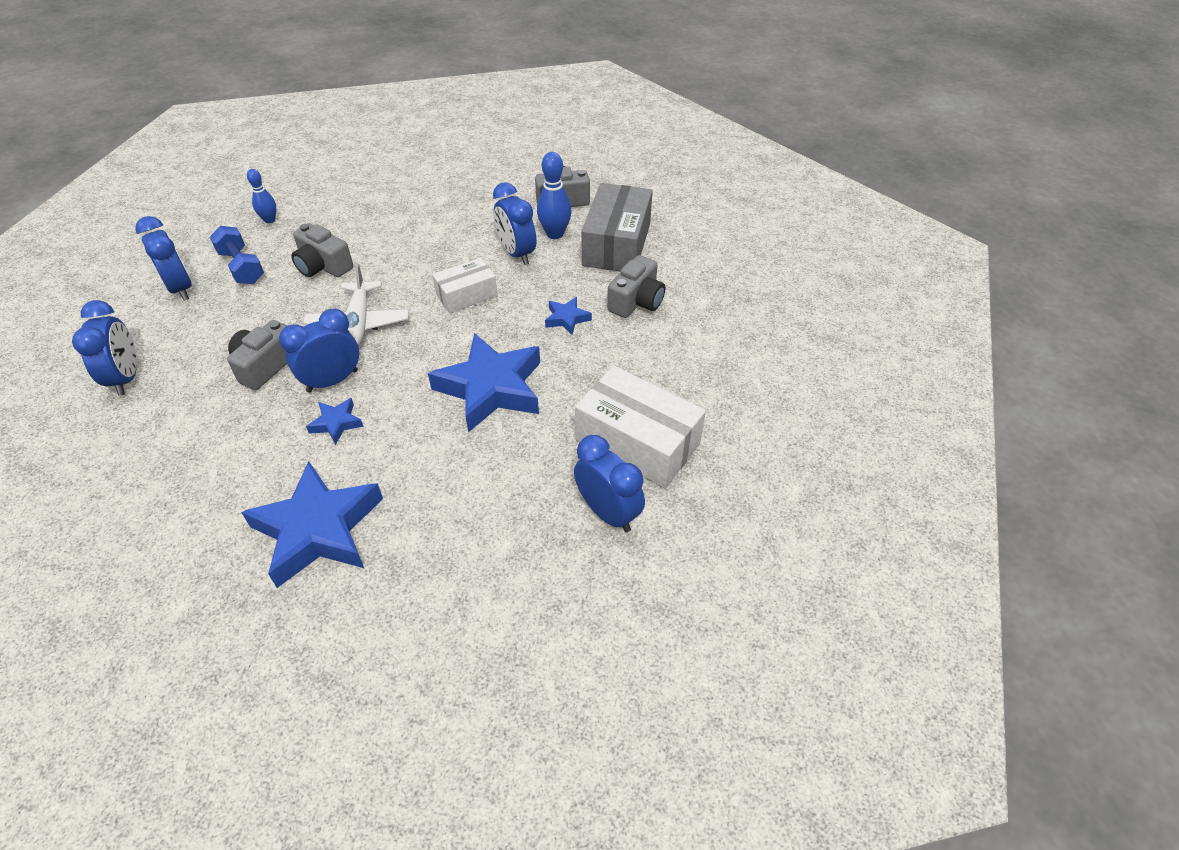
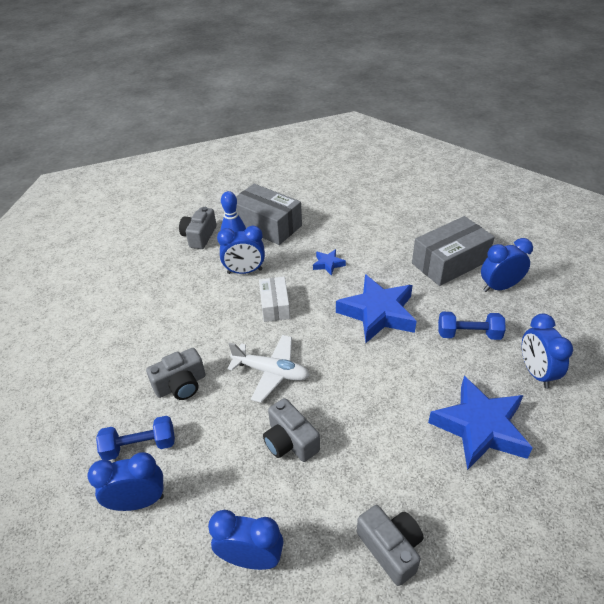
camera: 65 degrees left, 5 degrees down
blue bowling pin [247,169,276,223] -> none
blue clock [279,309,359,393] -> blue clock moved to [522,314,573,389]
blue star [306,398,364,445] -> none
white box [575,366,706,488] -> grey box [412,216,495,286]
grey camera [607,255,665,318] -> grey camera moved to [357,505,423,586]
none -> blue dumbbell [438,312,506,340]

